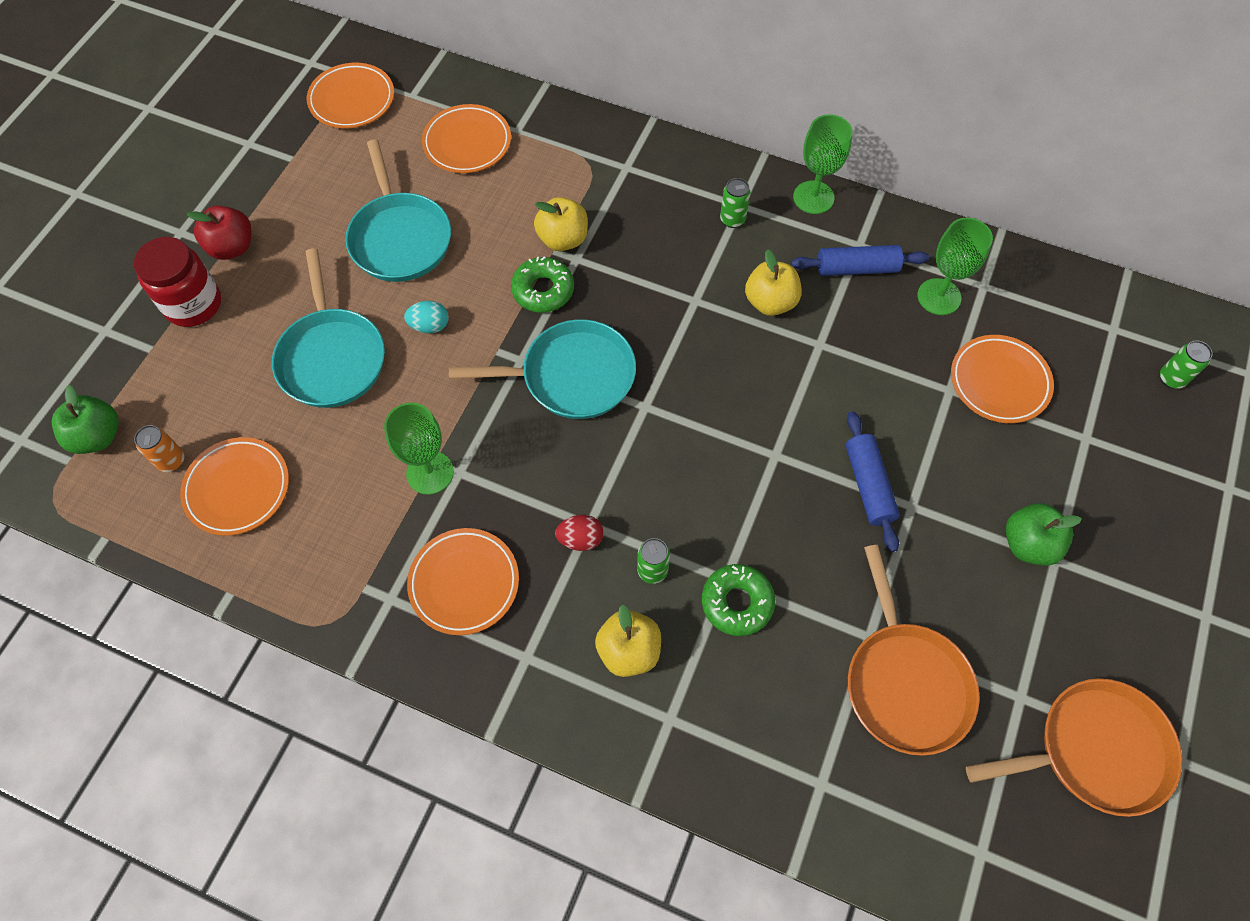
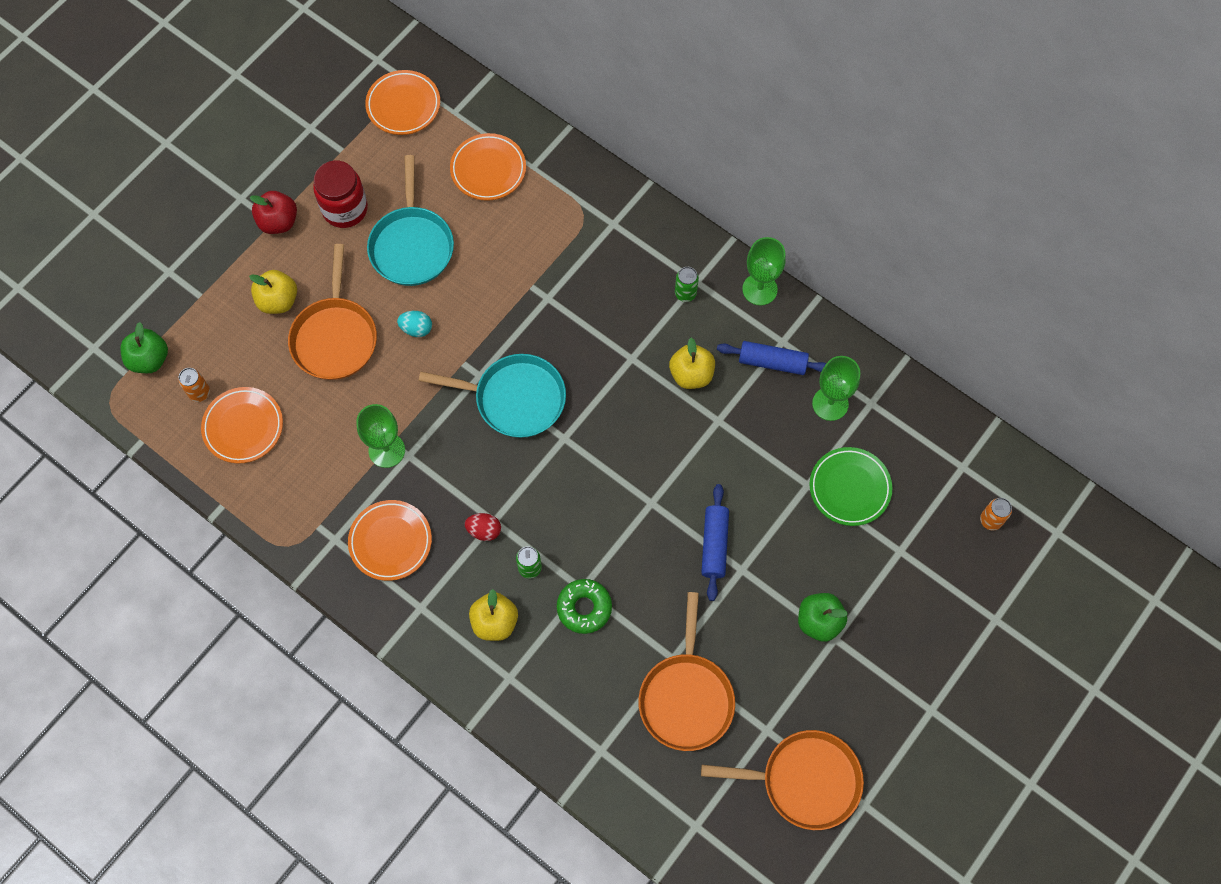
camera: 15 degrees right, 5 degrees up
red jar [134,237,221,327] -> red jar moved to [313,161,368,228]
turquoise pan [272,248,385,408] -> orange pan [288,244,377,380]
green donut [511,256,574,313] -> none
yellow apple [534,197,588,251] -> yellow apple moved to [249,270,297,314]
orange plate [951,335,1054,423] -> green plate [809,447,892,526]
green can [1160,340,1213,389] -> orange can [980,498,1012,530]

